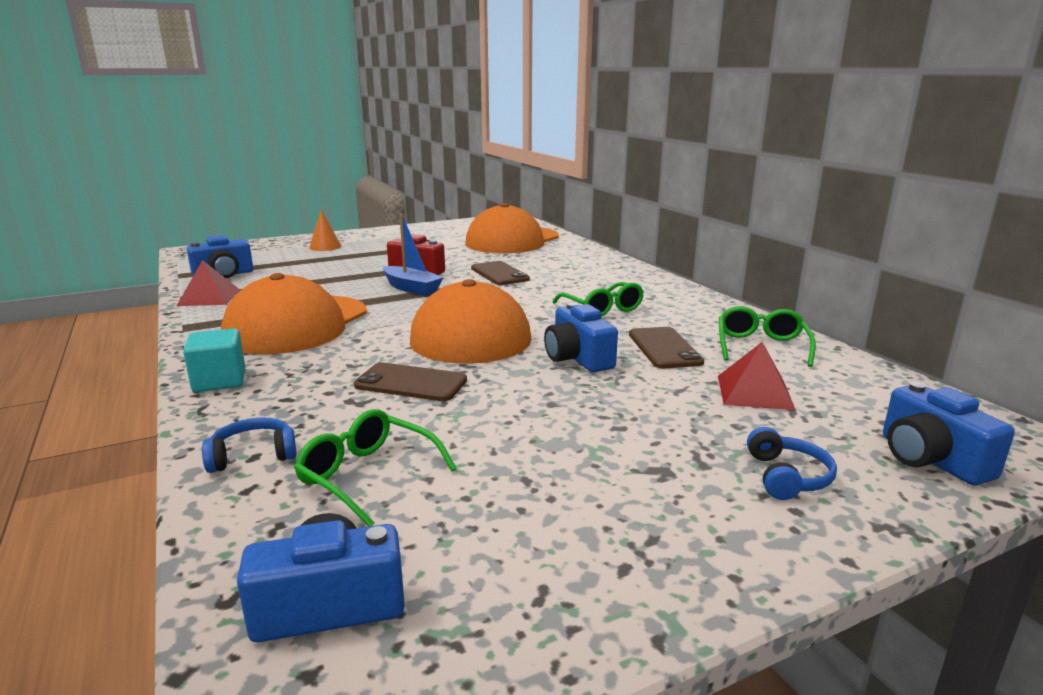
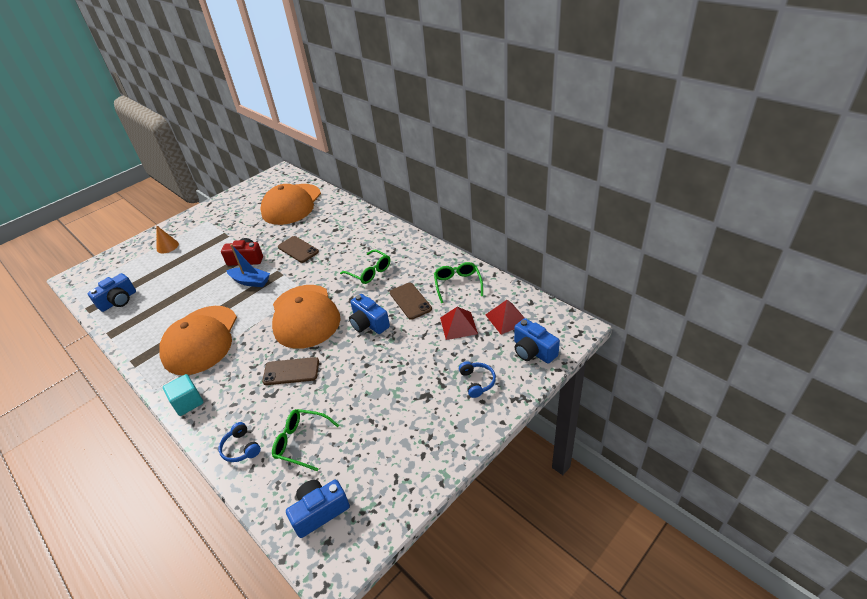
camera: 15 degrees left, 20 degrees up
red pyramid [177,260,240,306] -> red pyramid moved to [485,300,524,335]
blue headphones [202,417,297,473] -> blue headphones turned 90 degrees counterclockwise [219,422,261,462]

